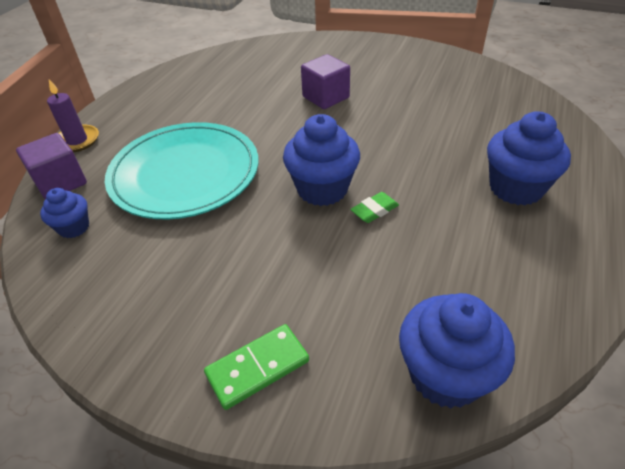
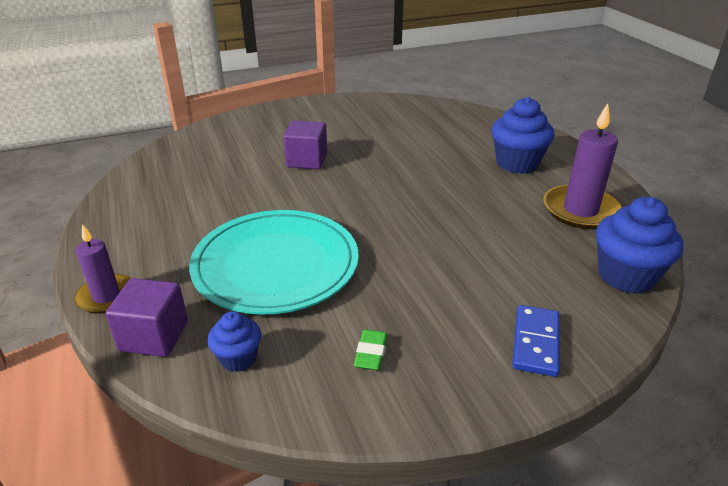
camera: 45 degrees left, 10 degrees down
green domino [204,324,309,410] -> blue domino [512,305,560,377]
blue cupcake [283,114,360,206] -> none
green eraser [350,192,399,223] -> green eraser moved to [354,329,388,370]
none -> purple candle [544,103,622,229]

